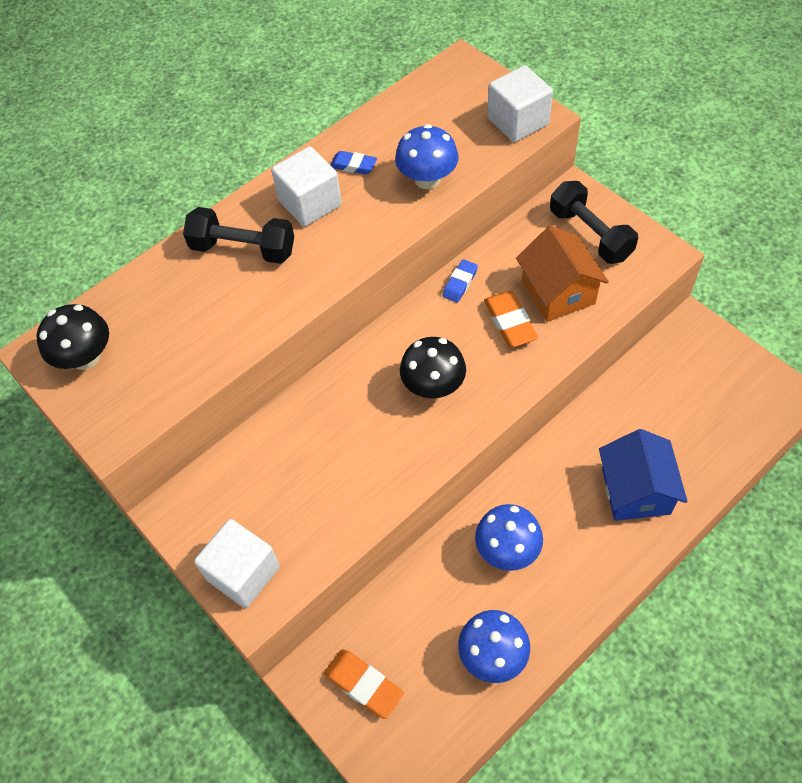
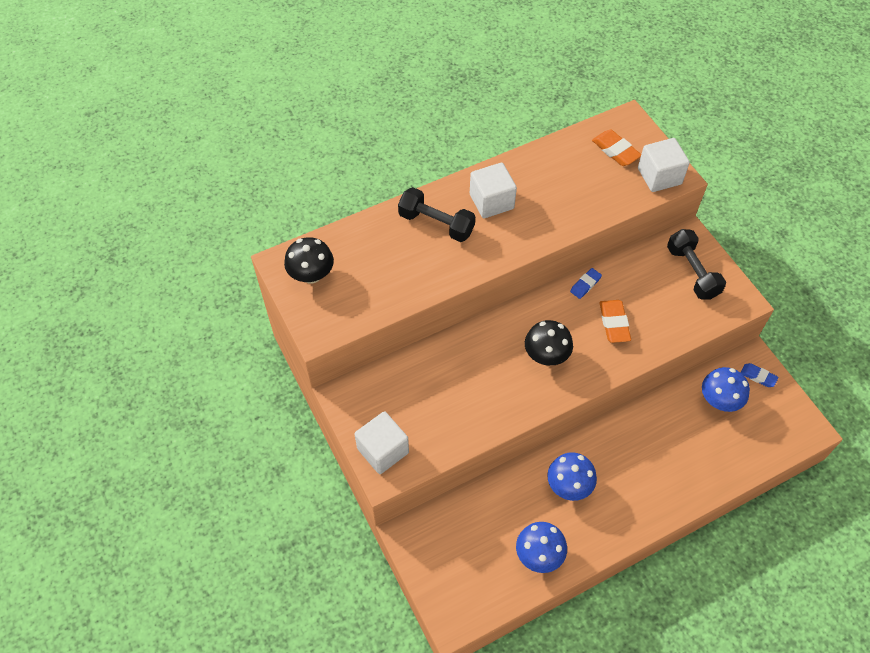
camera: 10 degrees right, 0 degrees up
orange eraser [324,649,404,719] -> orange eraser moved to [592,130,641,166]
blue eraser [331,151,377,174] -> blue eraser moved to [741,363,779,387]
blue mushroom [395,124,459,189] -> blue mushroom moved to [702,367,750,412]
orange house [516,226,609,322] -> none
blue house [599,429,688,521] -> none

